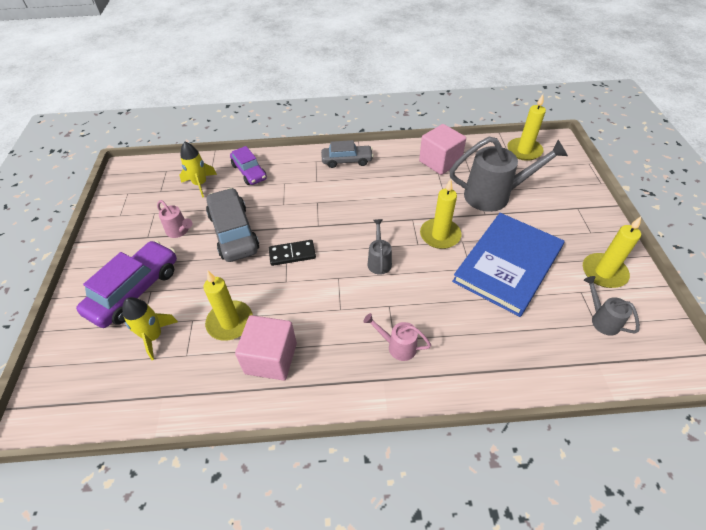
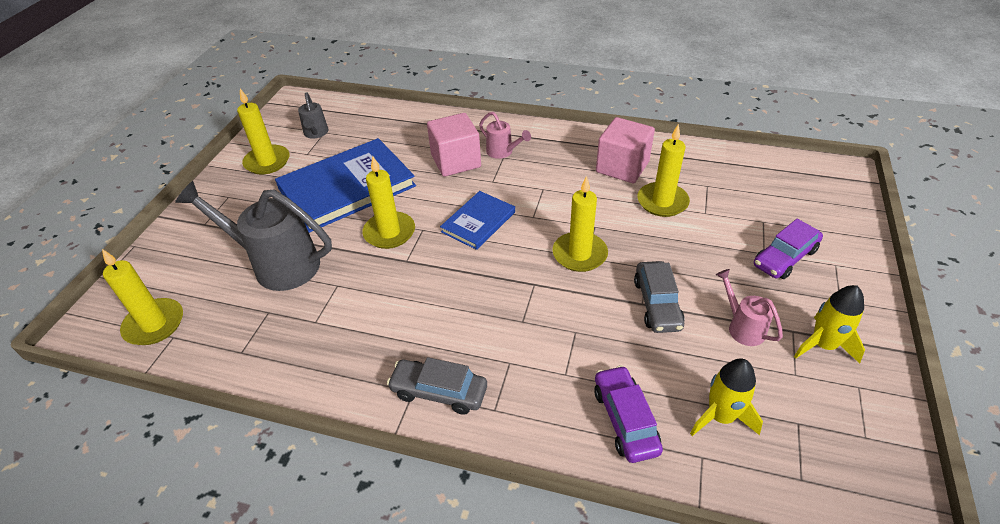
camera: 160 degrees left, 5 degrees down
purple car [76,240,177,328] -> purple car [754,219,823,279], size x0.64
yellow rocket [123,297,178,360] -> yellow rocket moved to [794,285,865,363]
grey car [206,188,259,262] -> grey car [634,261,685,333], size x0.64
black domino [269,240,316,266] -> yellow candle [552,176,608,272]
grey watering can [367,219,392,275] -> blue book [440,191,515,250]
pink cube [419,124,466,175] -> pink cube moved to [427,113,481,177]

